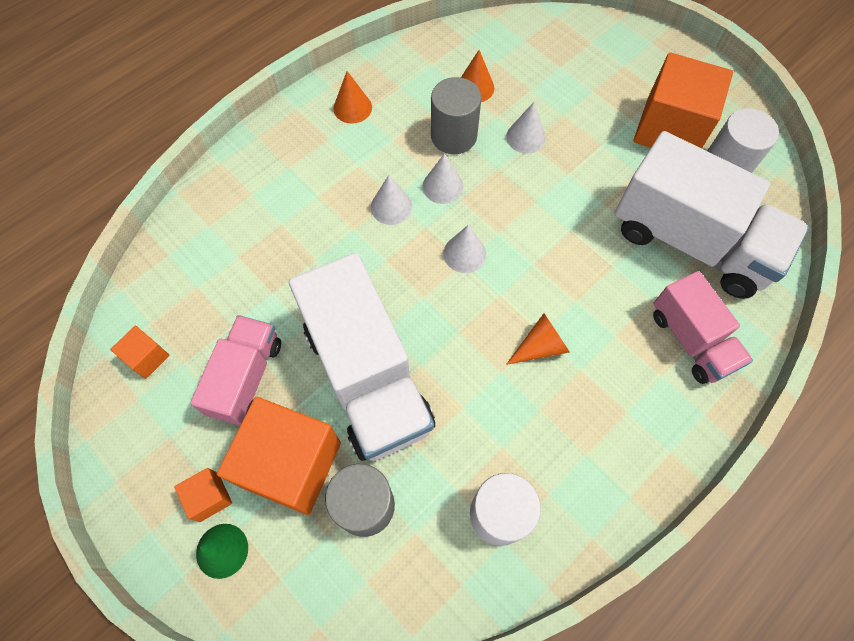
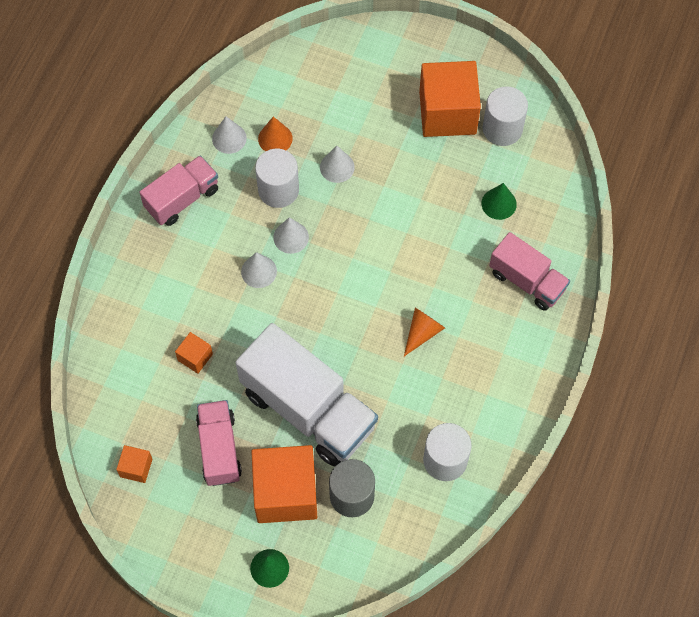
camera: 25 degrees left, 0 degrees up
orange cube [174,468,232,522] -> orange cube moved to [175,332,213,374]
orange cone [333,71,372,124] -> pink truck [139,155,218,226]
grey cylinder [431,77,481,154] -> white cylinder [255,149,299,208]
white cone [443,225,486,273] -> white cone moved to [212,116,247,154]
white truck [615,131,809,299] -> green cone [482,183,517,220]

